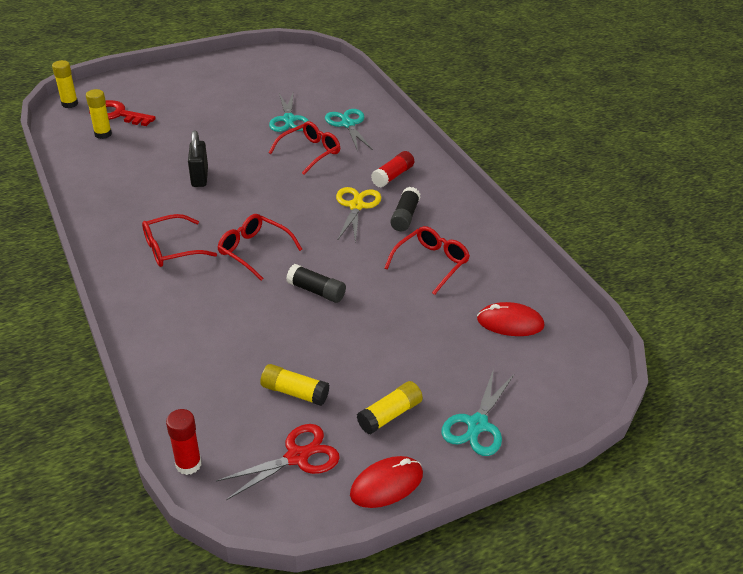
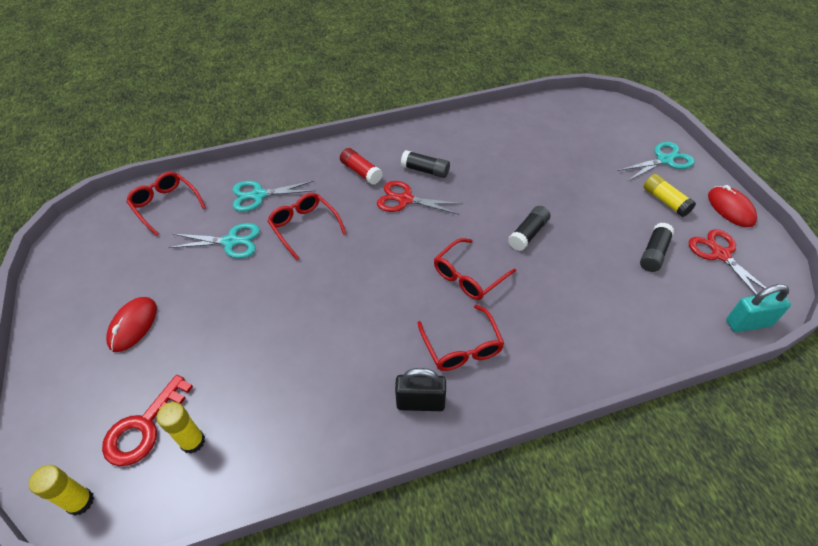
camera: 80 degrees left, 10 degrees up
red glue stick [166,409,201,475] -> turquoise padlock [726,284,791,332]
black padlock [188,130,208,187] -> black padlock moved to [395,368,446,411]
yellow glue stick [260,364,329,406] -> black glue stick [640,223,674,272]
yellow scissors [336,187,381,243] -> red scissors [377,181,463,215]
red glasses [385,226,470,295] -> red glasses moved to [126,172,206,236]
turquoise scissors [441,369,514,456] -> turquoise scissors turned 60 degrees counterclockwise [617,142,695,181]
red mouse [477,302,545,336] -> red mouse moved to [106,297,157,352]

